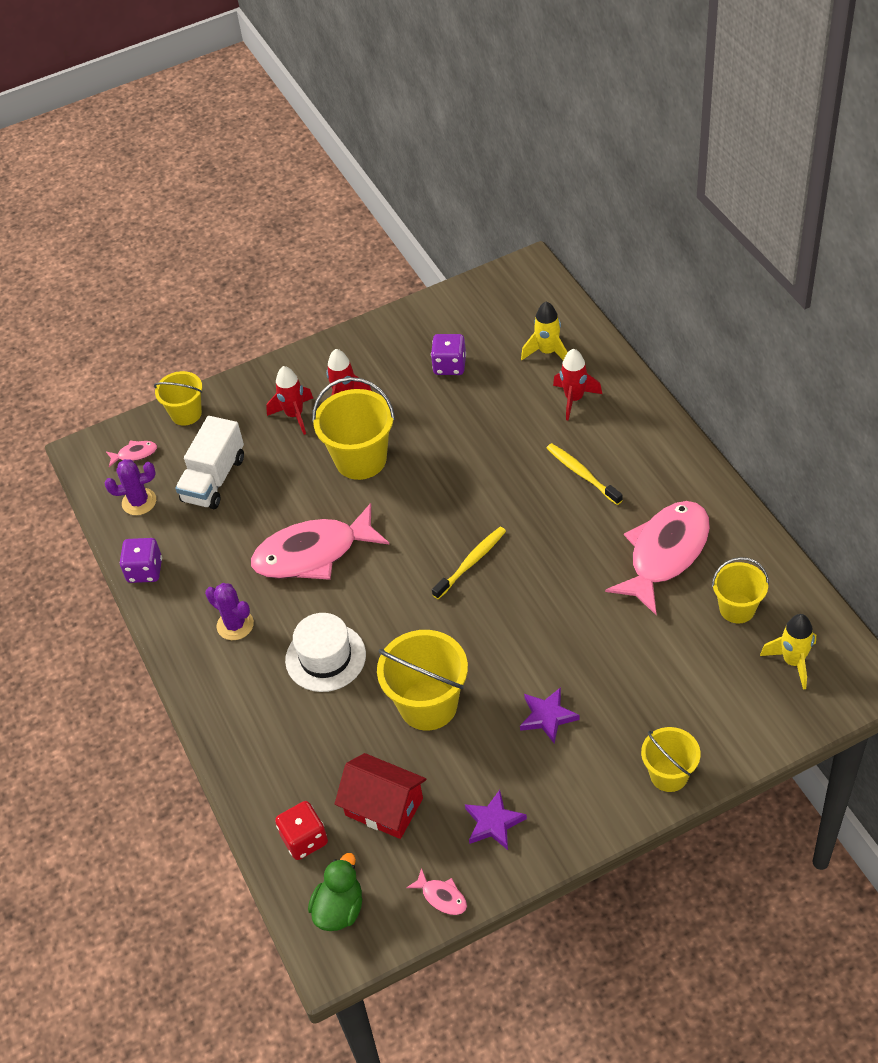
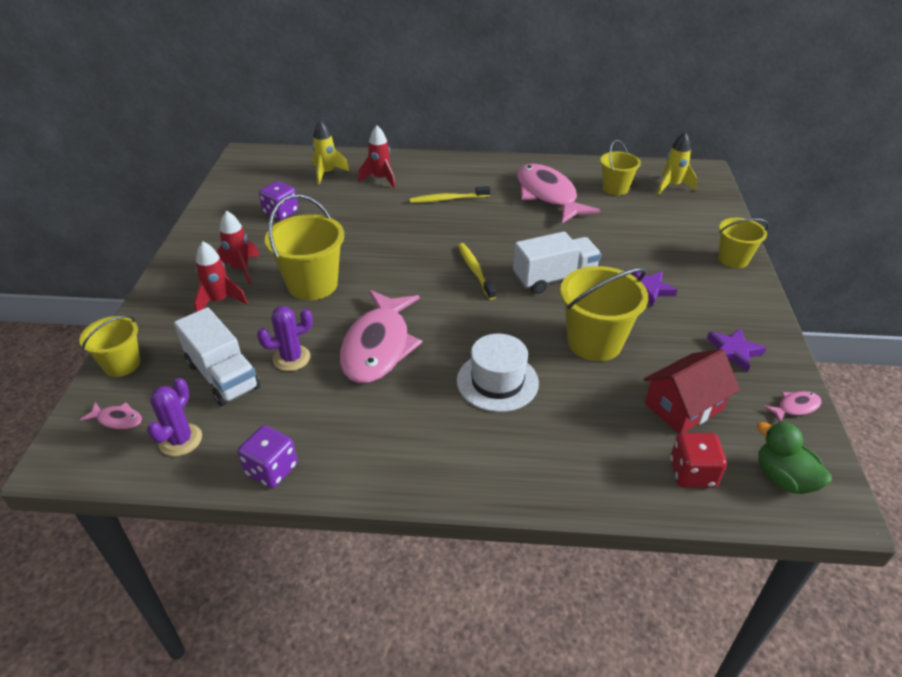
camera: 65 degrees left, 10 degrees down
pink fish [106,440,157,467] -> pink fish turned 90 degrees clockwise [80,402,142,430]
purple cactus [205,583,254,640] -> purple cactus moved to [257,306,313,371]
none -> white truck [513,231,601,294]

